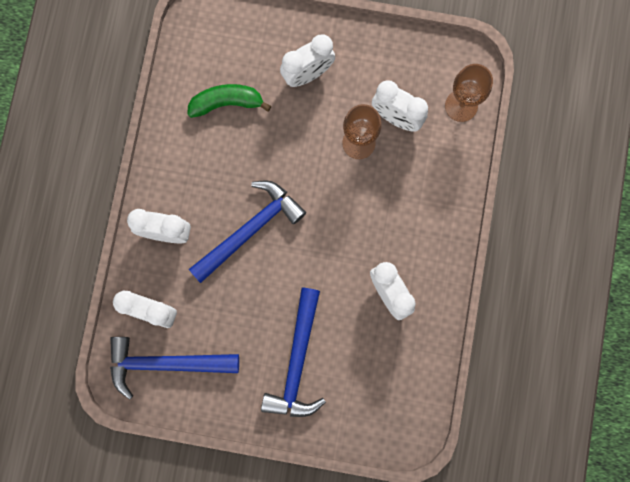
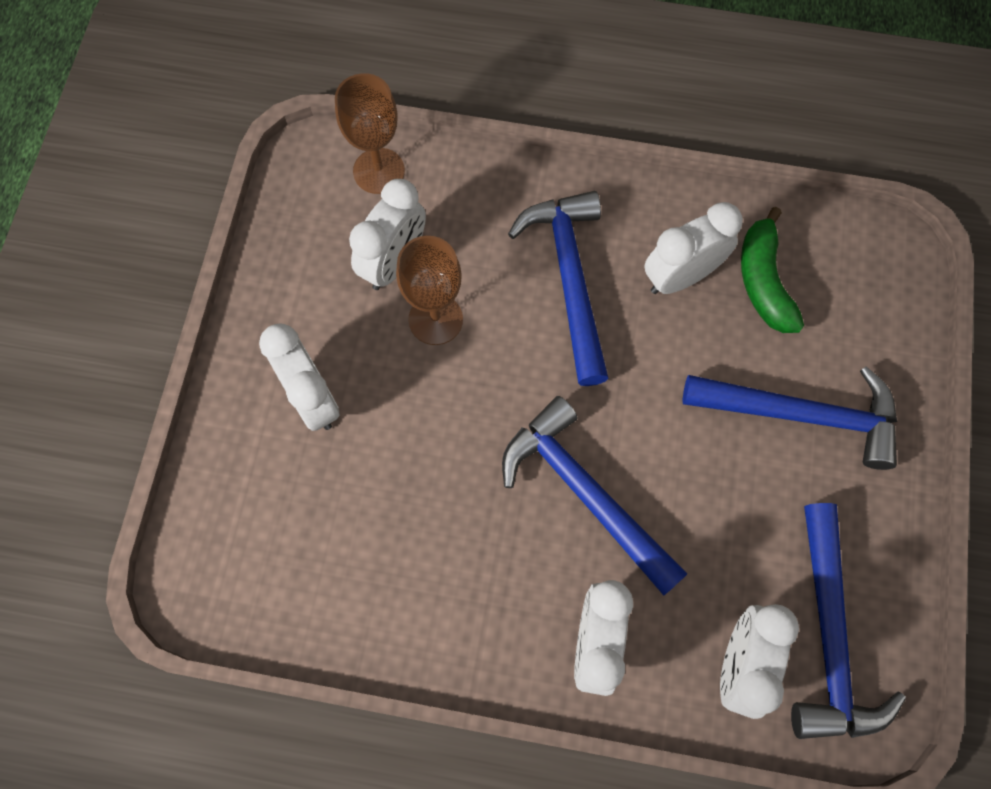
camera: 90 degrees left, 10 degrees down
green banana [187,84,271,118] -> green banana moved to [741,207,804,333]
none -> blue hammer [508,191,609,386]

